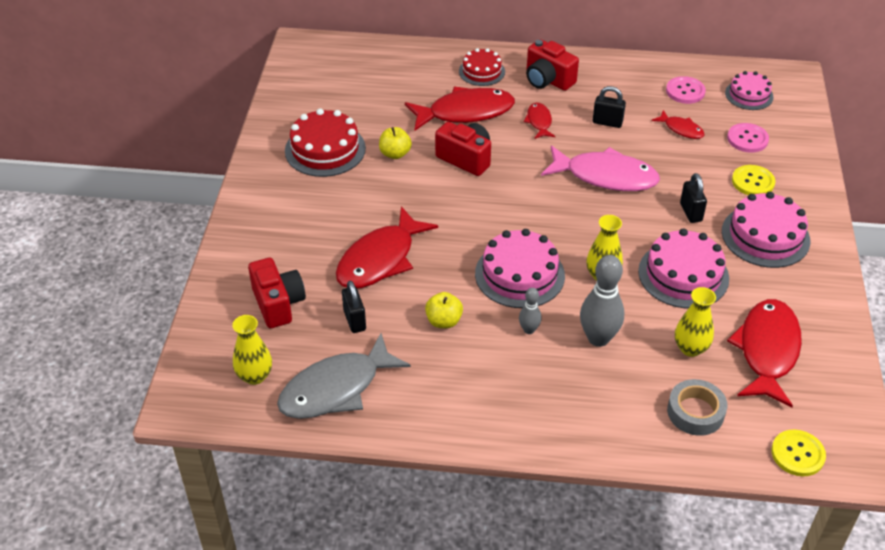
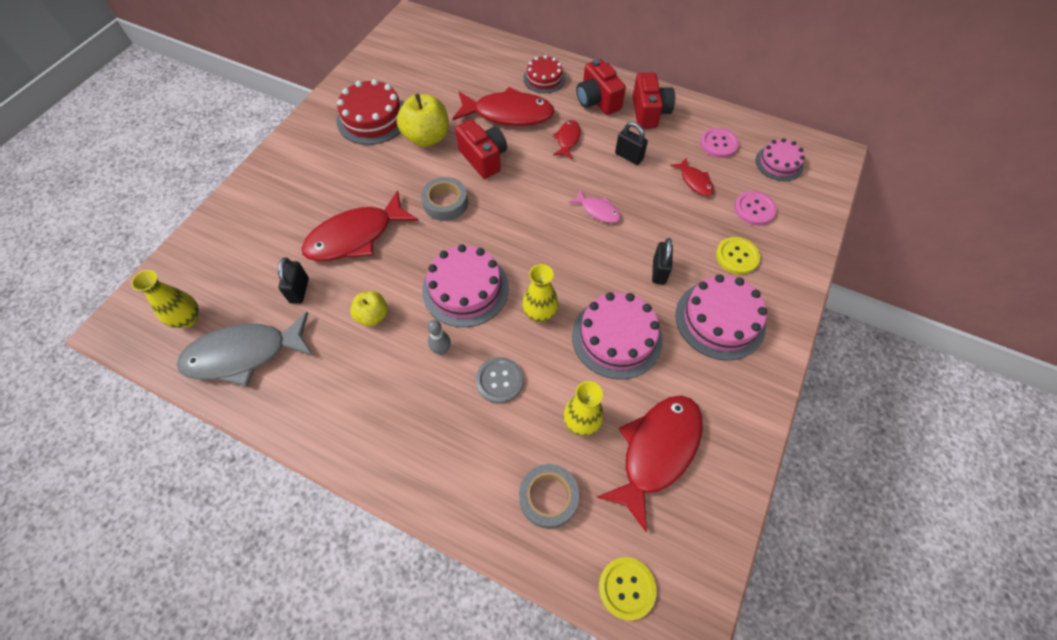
camera: 20 degrees right, 15 degrees up
red camera [248,258,306,328] -> red camera moved to [632,73,675,129]
yellow apple [379,127,412,159] -> yellow apple [397,94,449,147], size x1.69
pink fish [541,145,660,191] -> pink fish [568,190,621,223], size x0.49
grey bowling pin [580,255,624,347] -> grey button [476,357,523,403]
none -> grey tape [421,177,468,221]

